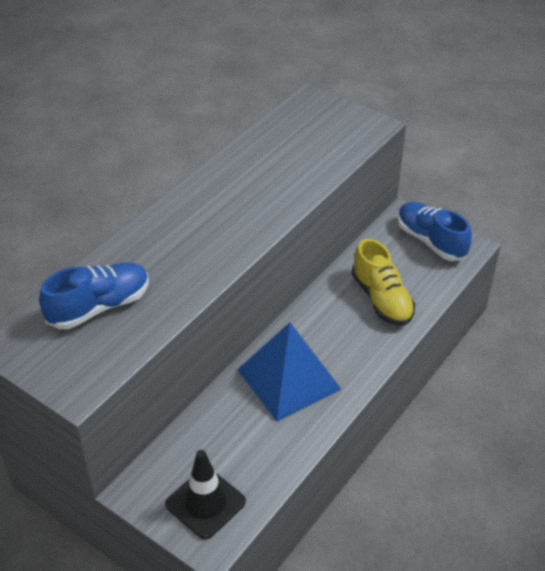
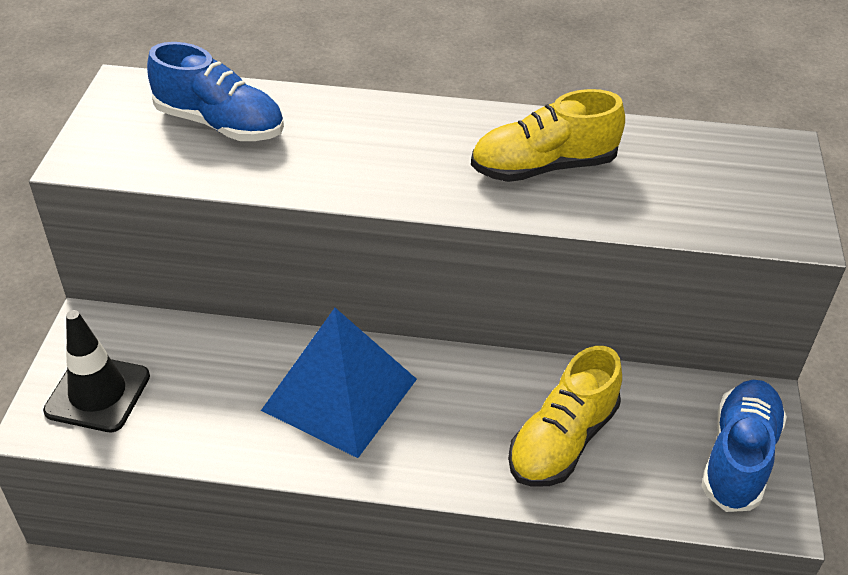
camera: 60 degrees right, 0 degrees up
none -> yellow shoe [471,89,625,182]

